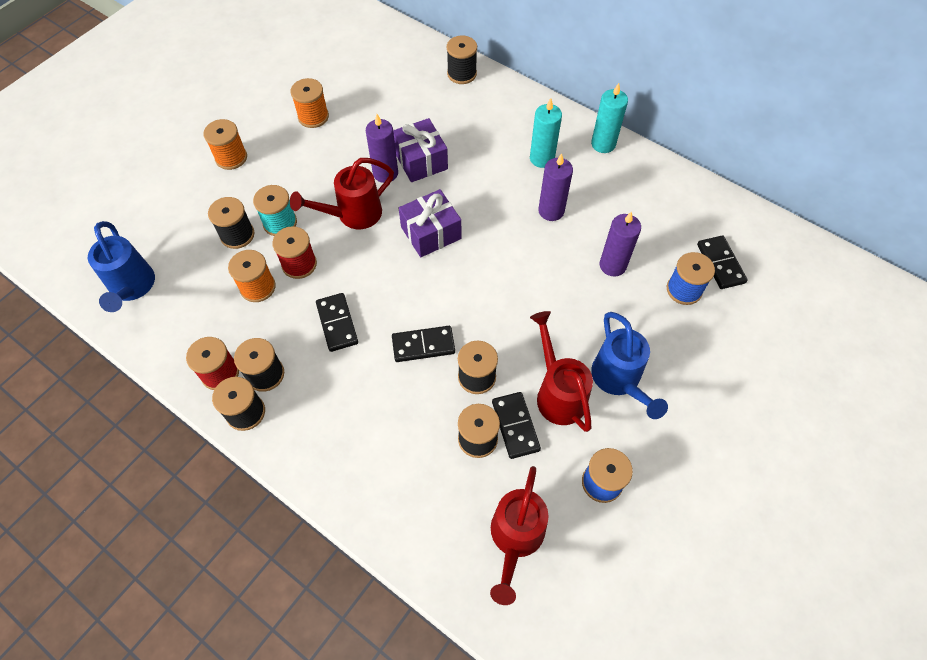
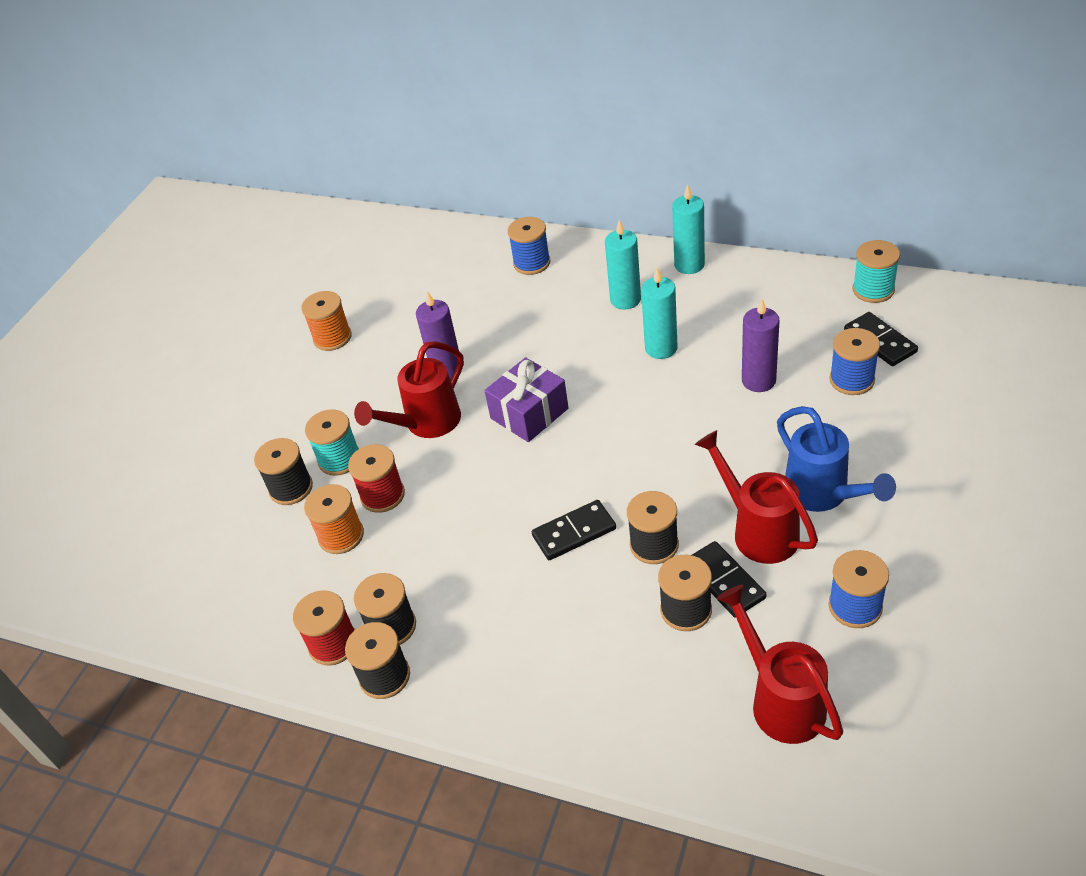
camera: 10 degrees left, 15 degrees down
blue watering can [88,221,155,312] -> none
orange spool [203,119,247,170] -> none
black domino [316,293,358,352] -> none
purple gift [393,118,448,182] -> none
black spool [447,36,477,84] -> none
red watering can [490,466,548,605] -> red watering can turned 150 degrees clockwise [717,585,843,744]
purple candle [538,153,573,221] -> turquoise candle [641,267,678,359]
none -> blue spool [507,217,551,275]
none -> turquoise spool [853,240,900,303]

